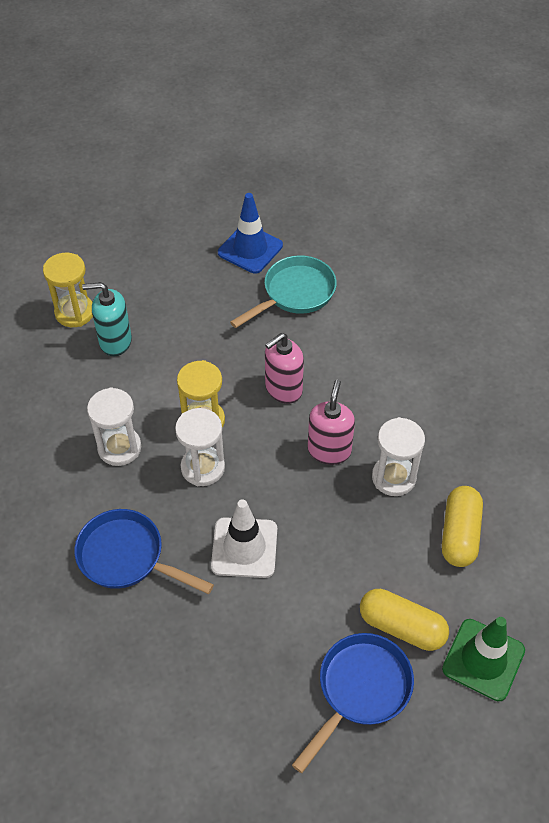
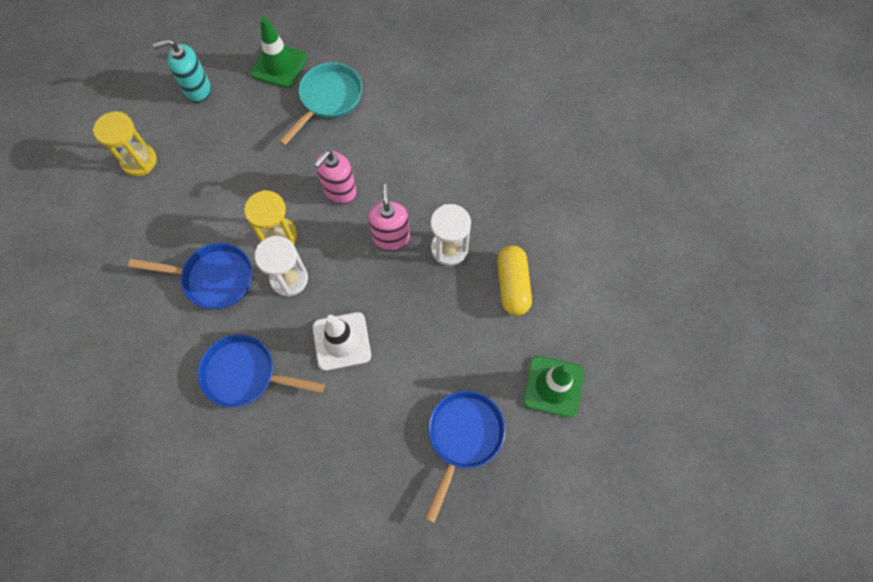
camera: 15 degrees left, 15 degrees up
turquoise soap dispenser [82,282,132,356] -> turquoise soap dispenser moved to [153,39,211,103]
white hourglass [87,387,141,466] -> blue pan [128,243,252,309]
blue traffic cone [218,193,283,274] -> green traffic cone [251,16,307,88]
yellow capsule [360,589,449,651] -> none

